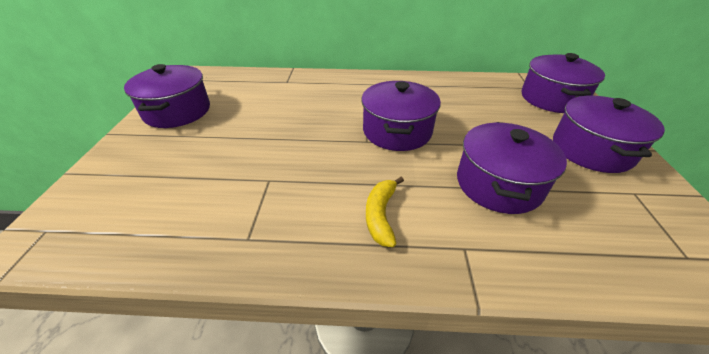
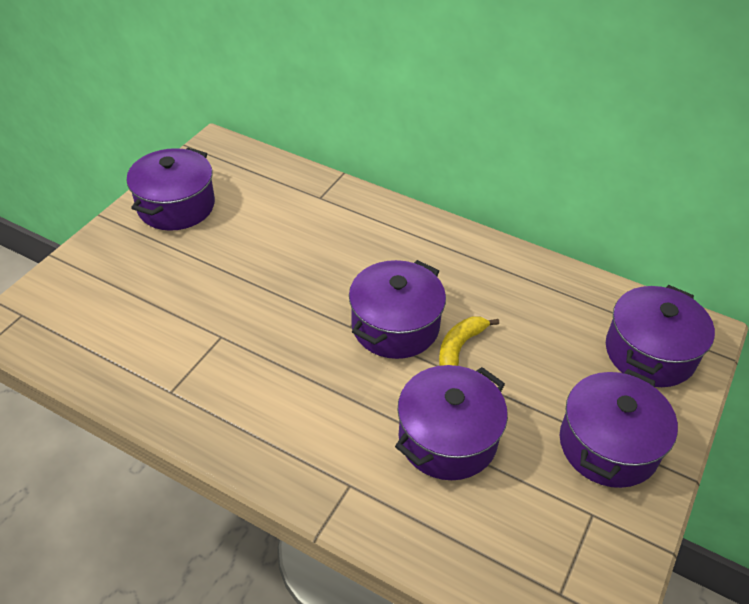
camera: 25 degrees right, 5 degrees up
yellow banana [366,177,404,247] -> yellow banana moved to [439,316,499,366]

